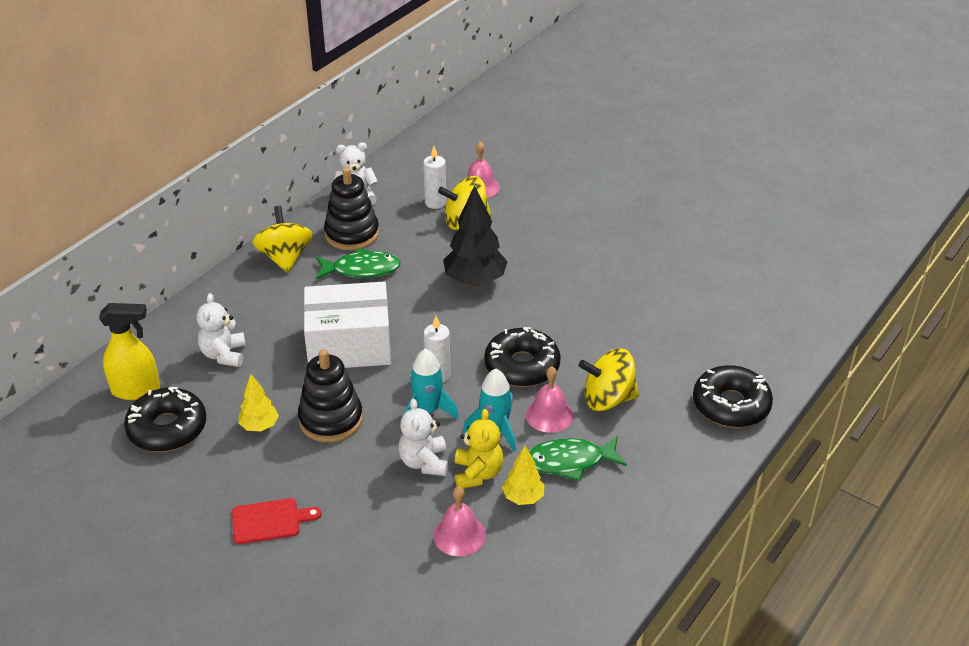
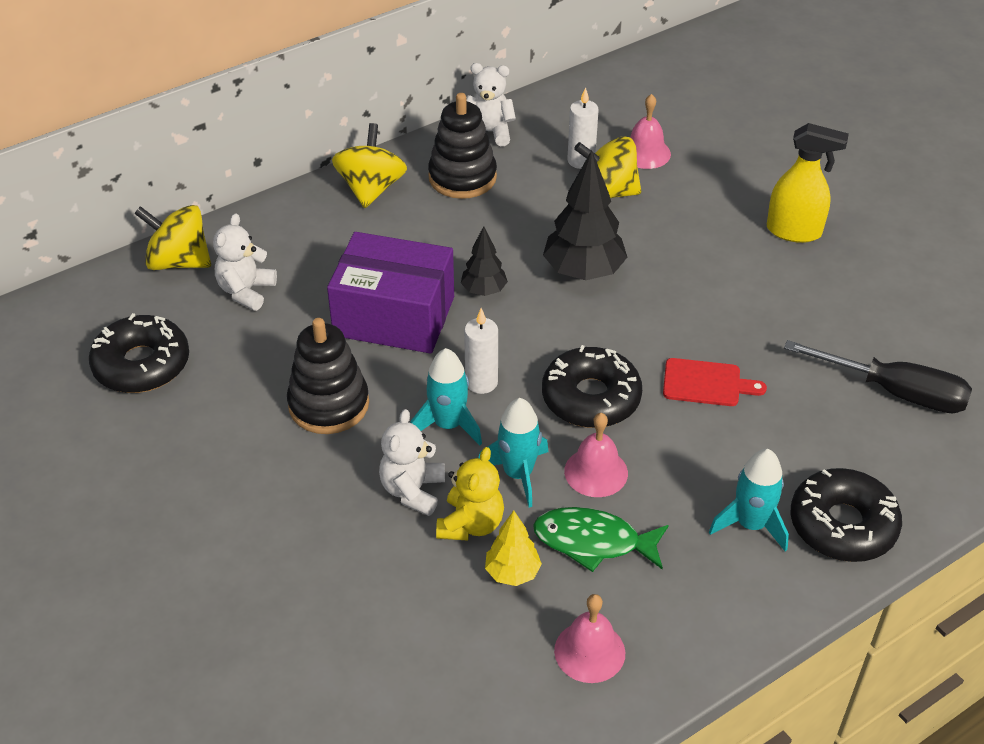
camera: 20 degrees right, 5 degrees up
yellow spray bottle [99,303,160,400] -> yellow spray bottle moved to [767,123,849,243]
red cutting board [232,498,321,544] -> red cutting board moved to [663,358,767,406]
yellow tree [238,374,279,431] -> none
white box [304,282,391,368] -> purple box [327,232,454,354]
green fish [316,248,401,280] -> none
pink bell [433,486,486,556] -> pink bell moved to [554,594,625,683]
yellow spinning top [579,348,639,411] -> yellow spinning top moved to [134,205,211,270]
none -> black tree [461,226,508,296]
none -> turquoise rocket [709,449,789,552]
none -> black screwdriver [784,340,972,413]

